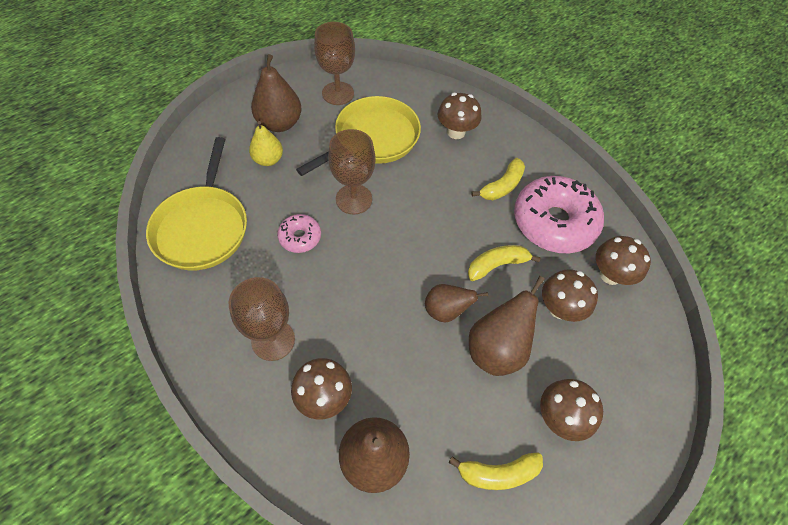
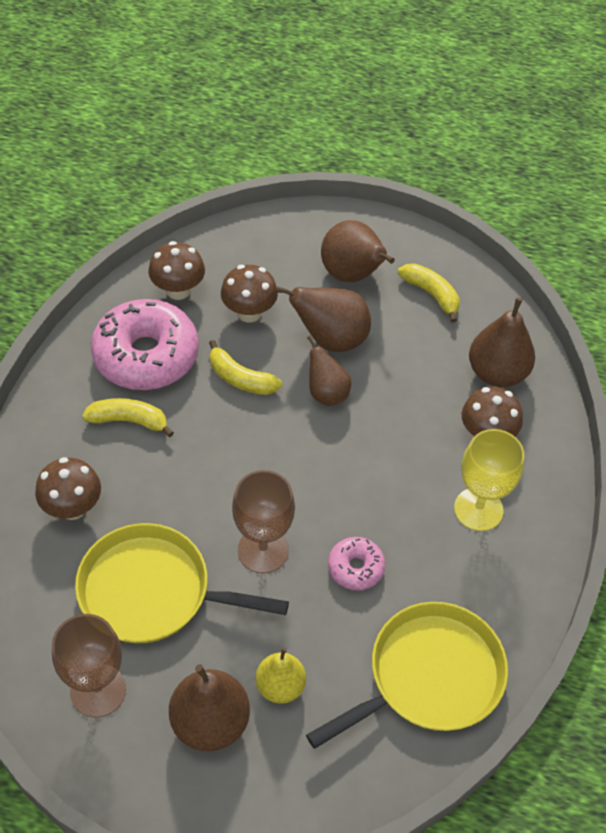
camera: 125 degrees left, 5 degrees down
brown goblet [229,277,295,361] -> yellow goblet [454,429,525,531]
brown mushroom [540,379,603,441] -> brown pear [321,220,395,282]

